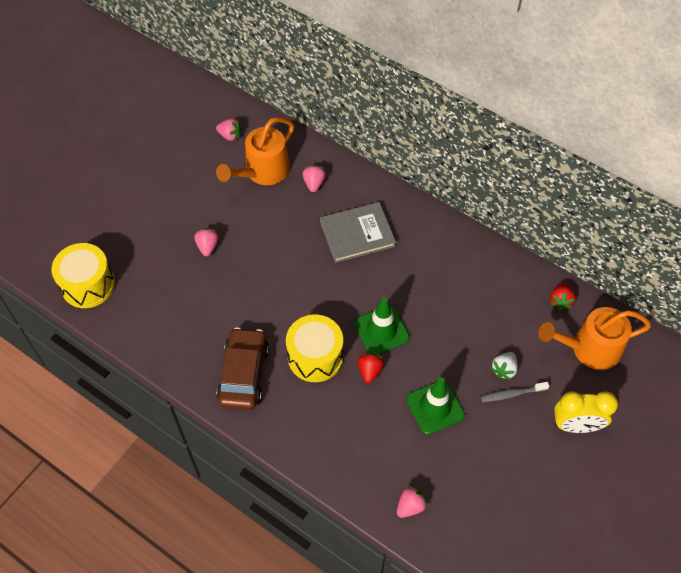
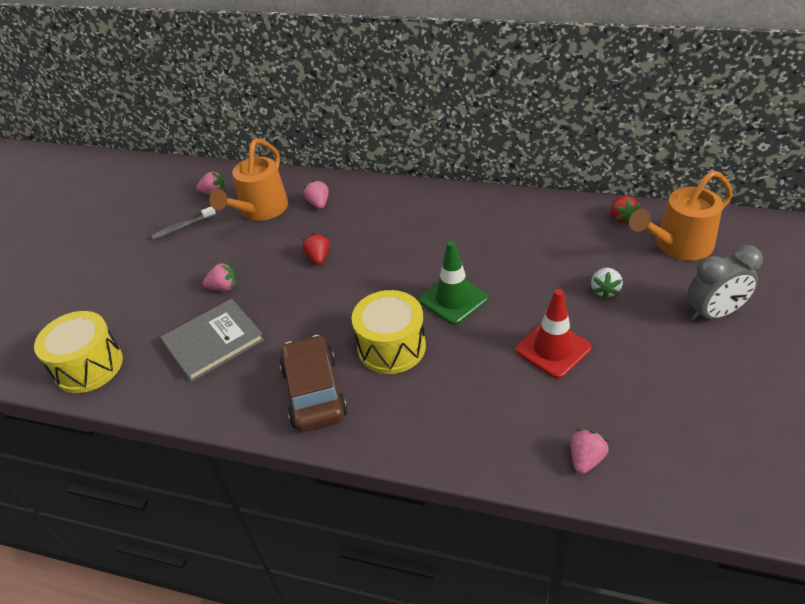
camera: 15 degrees left, 15 degrees down
pink strawberry [194,228,219,256] -> pink strawberry turned 105 degrees clockwise [203,262,237,291]
grey book [320,202,396,263] -> grey book moved to [160,299,264,382]
red strawberry [358,353,384,383] -> red strawberry moved to [302,233,330,265]
green traffic cone [406,377,465,435] -> red traffic cone [516,289,592,379]
grey toothbrush [481,382,549,402] -> grey toothbrush moved to [151,206,216,240]
yellow clock [554,391,618,433] -> grey clock [687,245,763,322]

